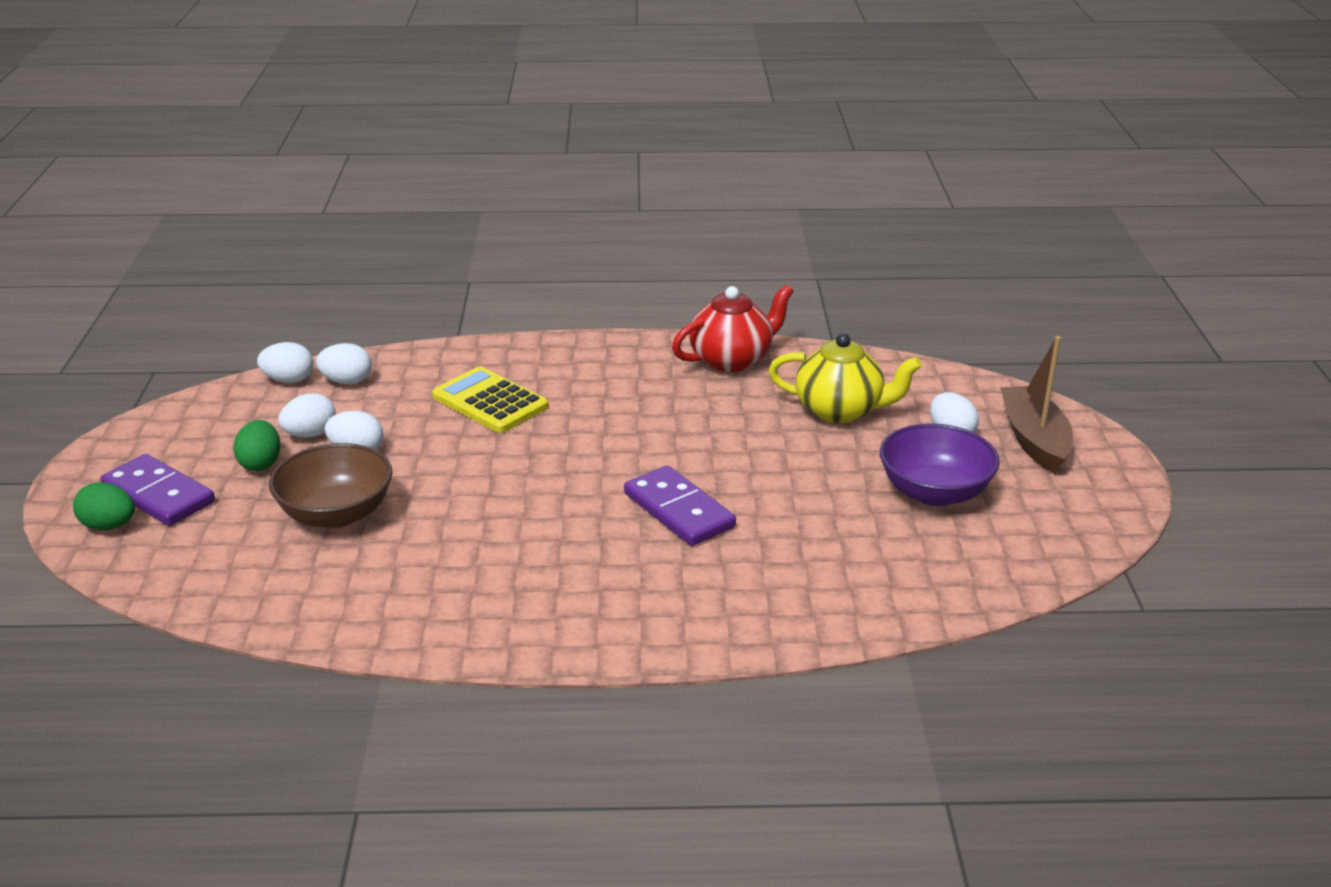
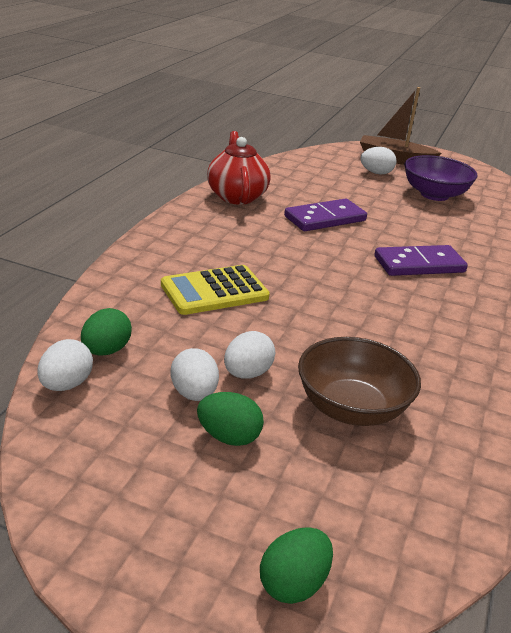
camera: 70 degrees left, 0 degrees up
purple domino [100,454,215,526] -> purple domino moved to [284,199,367,231]
white egg [316,343,372,384] -> green egg [81,308,132,356]
yellow teapot [768,333,922,423] -> none

